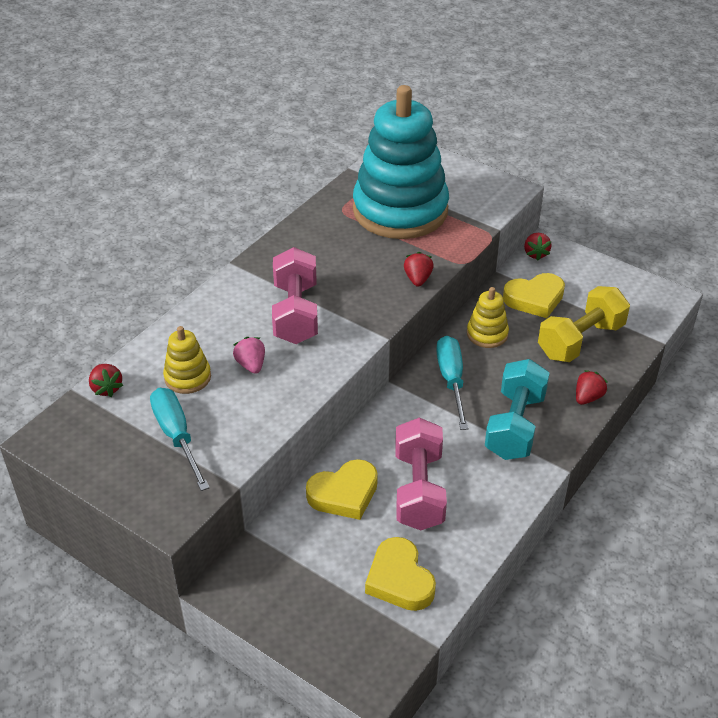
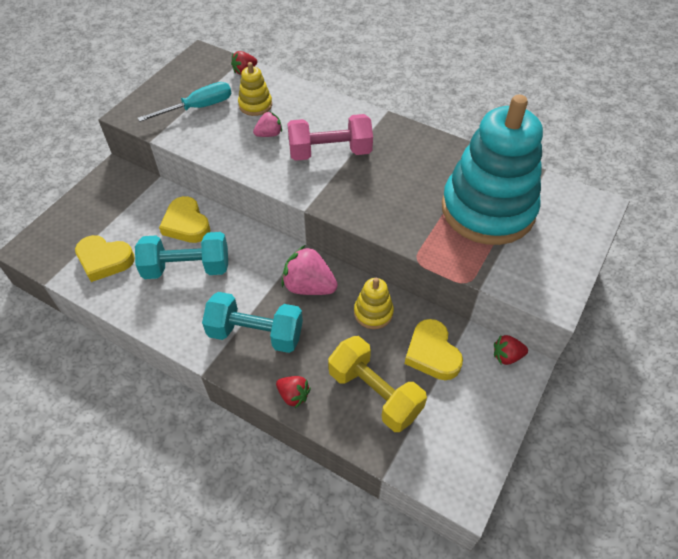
camera: 85 degrees right, 10 degrees up
yellow heart [365,537,436,611] -> yellow heart turned 135 degrees counterclockwise [75,235,135,282]
pink dumbbell [395,418,447,530] -> turquoise dumbbell [135,232,228,279]
red strawberry [404,252,434,287] -> none
turquoise screwdriver [436,336,468,430] -> pink strawberry [281,245,338,295]

